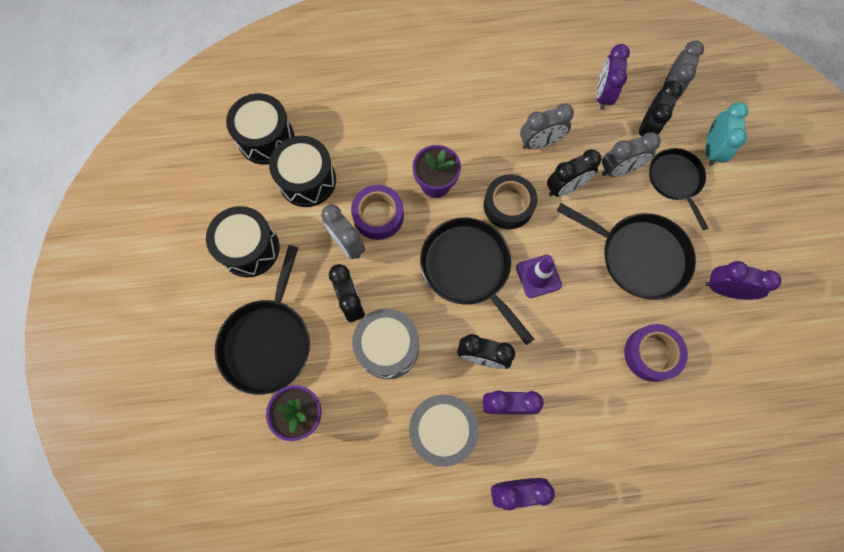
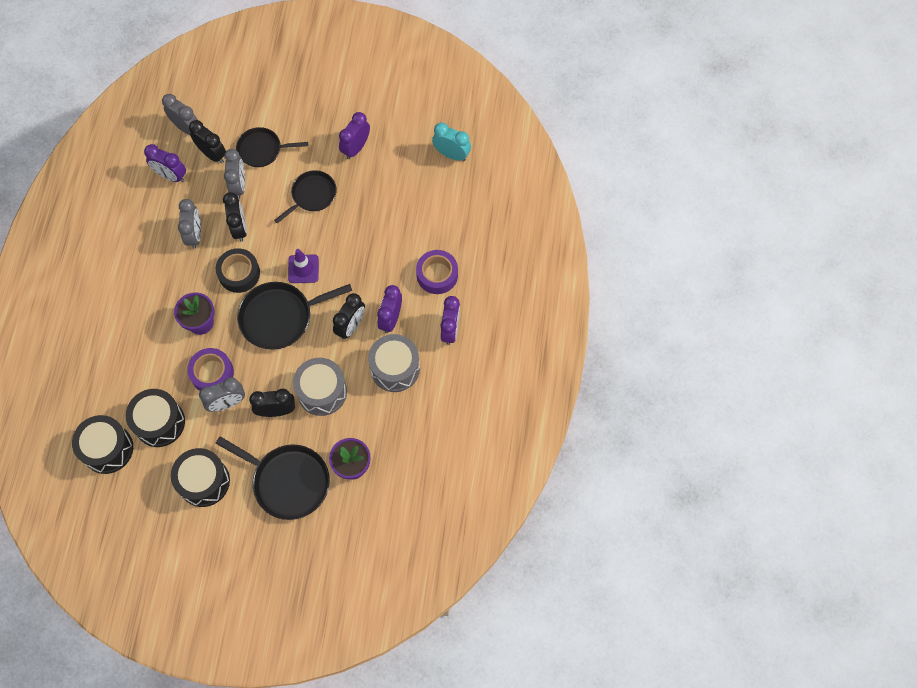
camera: 75 degrees left, 5 degrees down
black pan [557,203,696,300] -> black pan [274,170,337,224], size x0.65
purple tape [624,324,688,382] -> purple tape moved to [416,250,458,294]
turquoise clock [706,102,749,166] -> turquoise clock moved to [432,122,471,161]

